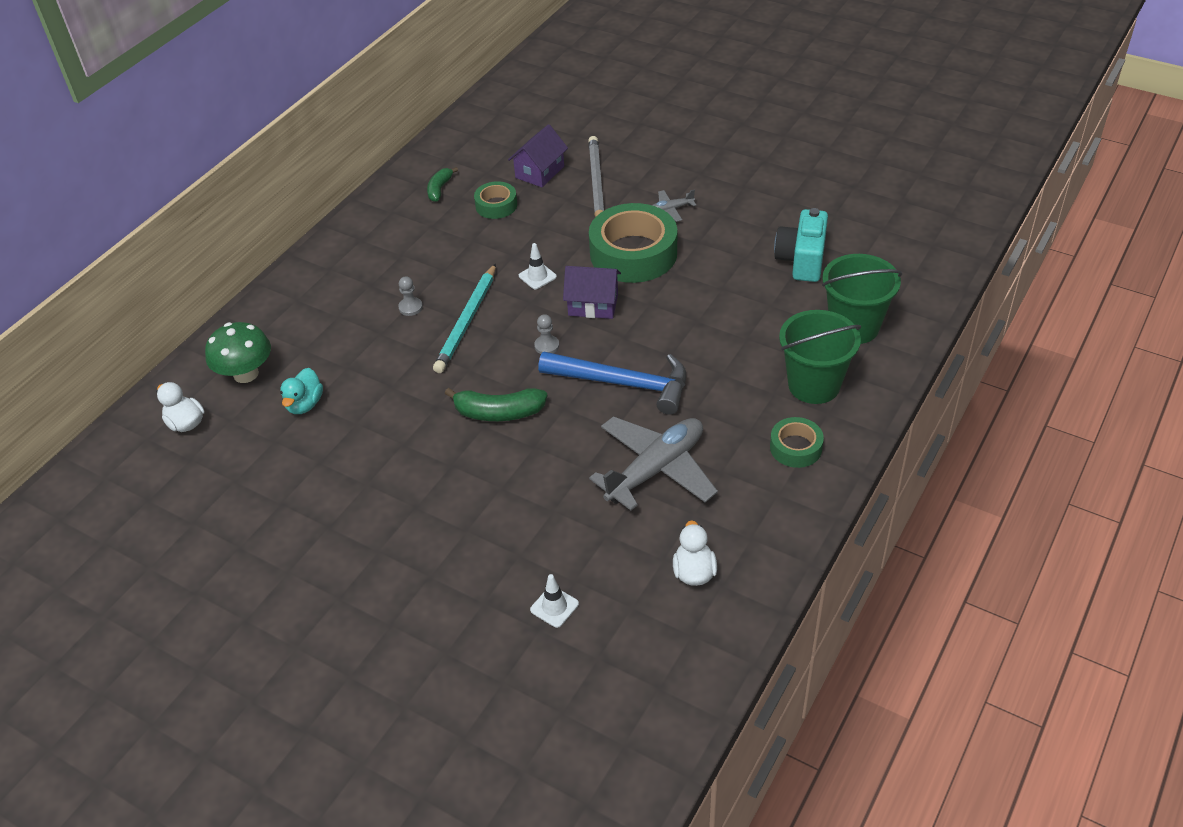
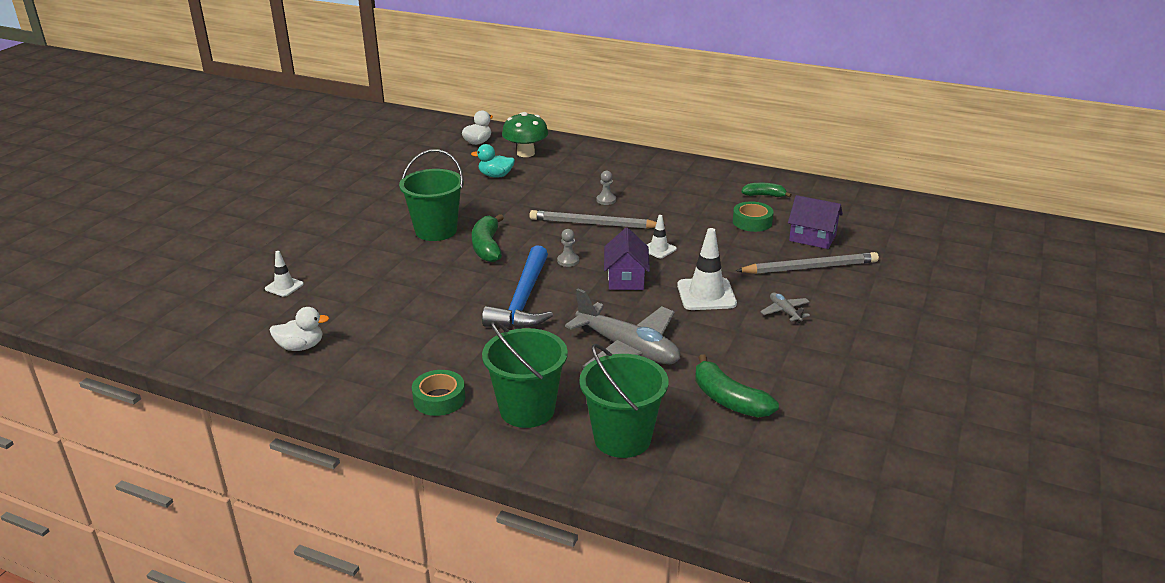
camera: 80 degrees right, 15 degrees down
turquoise pencil [433,263,496,373] -> grey pencil [529,210,666,229]
green tape [589,203,677,283] -> white traffic cone [677,228,737,310]
grey plane [589,416,718,510] -> grey plane moved to [565,288,680,368]
turquoise camera [774,208,828,282] -> green banana [695,354,779,417]
none -> green bucket [399,149,464,241]

